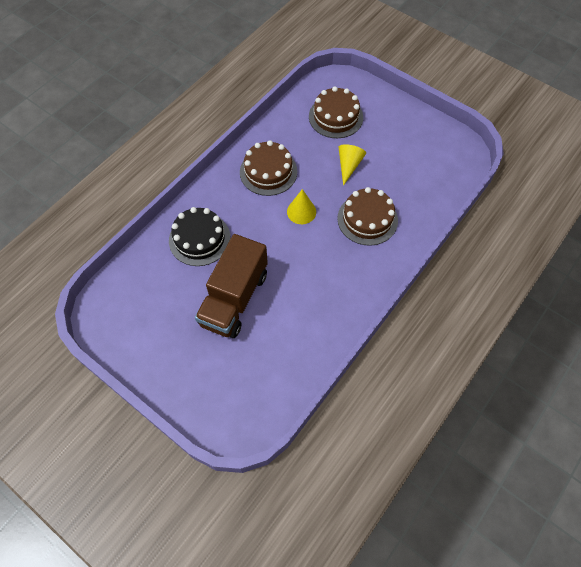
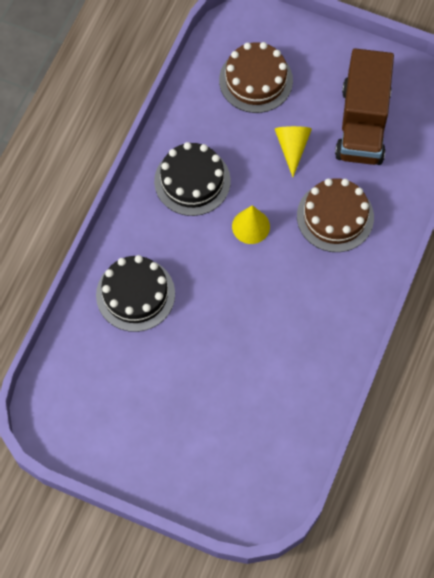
camera: 15 degrees left, 5 degrees up
brown truck [195,234,268,338] -> brown truck moved to [335,48,394,165]
brown cake [240,140,297,196] -> black cake [154,142,231,216]

